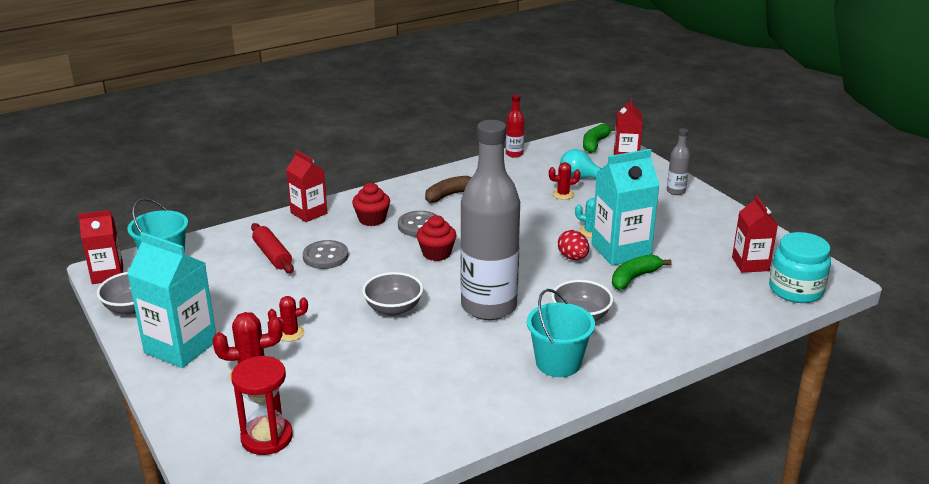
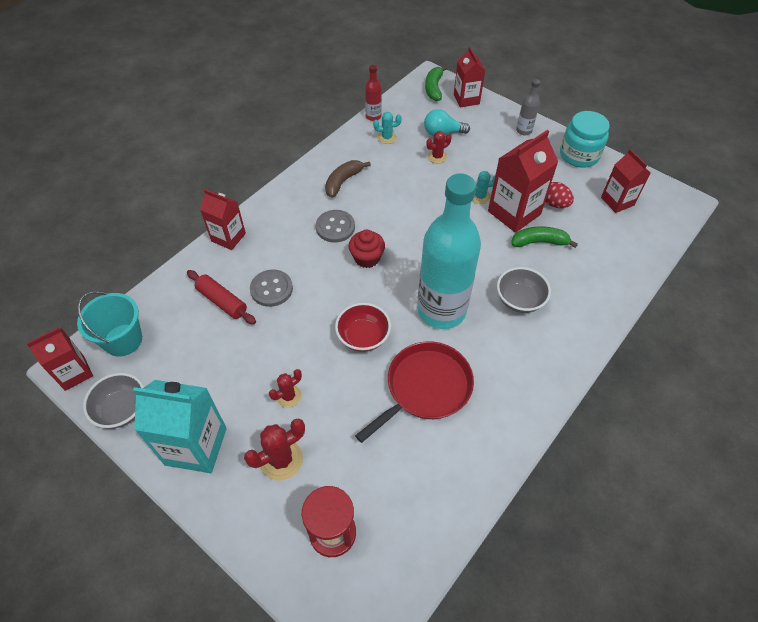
camera: 20 degrees left, 25 degrees up
red cupcake [352,183,390,226] -> none
grey bowl [362,272,423,316] -> red bowl [335,303,391,352]
grey bottle [460,120,520,320] -> turquoise bottle [417,173,481,329]
turquoise bucket [527,289,595,377] -> none
red egg [558,230,589,260] -> red egg moved to [545,182,574,208]
turquoise carton [591,149,660,266] -> red carton [488,130,558,233]
green banana [612,254,672,290] -> green banana turned 60 degrees clockwise [511,227,578,248]
turquoise jar [769,232,831,303] -> turquoise jar moved to [560,111,610,168]
none -> red pan [355,341,474,443]
none -> turquoise cactus [373,112,402,144]

